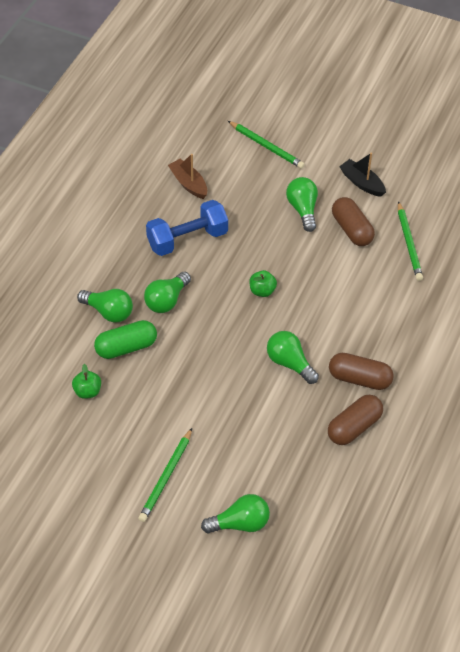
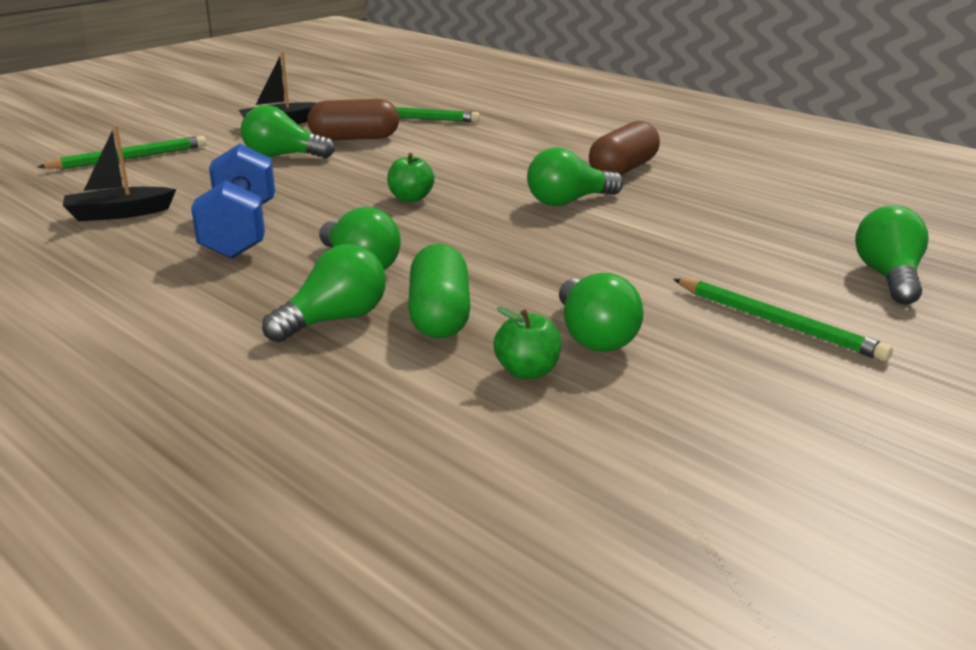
camera: 70 degrees left, 25 degrees down
brown boat [168,154,207,199] -> black boat [63,125,176,221]
brown capsule [328,395,383,445] -> none
none -> green light bulb [559,273,644,352]

